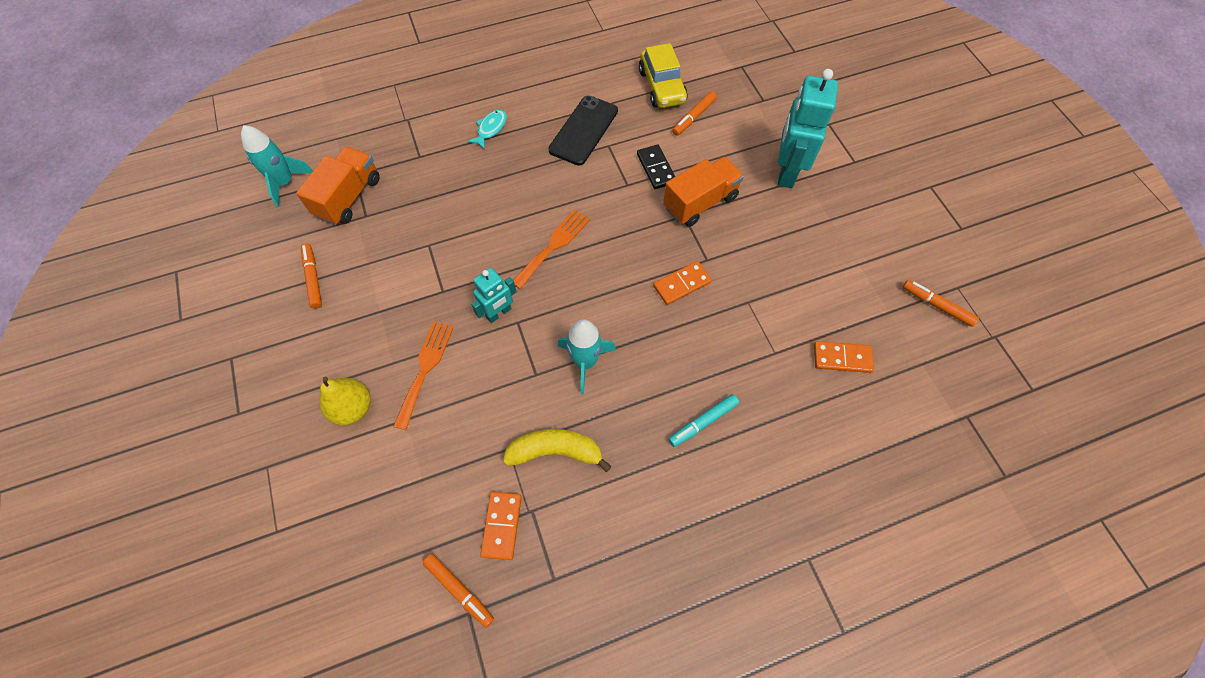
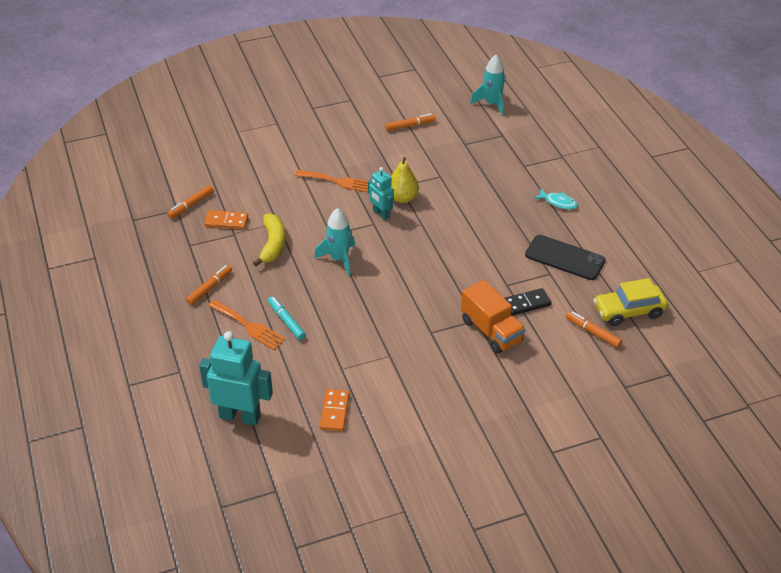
camera: 90 degrees right, 20 degrees down
orange truck [296,146,380,225] -> none
yellow pear [319,377,370,425] -> yellow pear moved to [391,157,419,203]
orange fork [513,209,590,289] -> orange fork moved to [208,300,286,350]
orange domino [653,261,712,305] -> none
turquoise robot [778,69,838,188] -> turquoise robot moved to [199,331,273,426]
orange marker [903,280,979,327] -> orange marker moved to [186,265,232,305]

